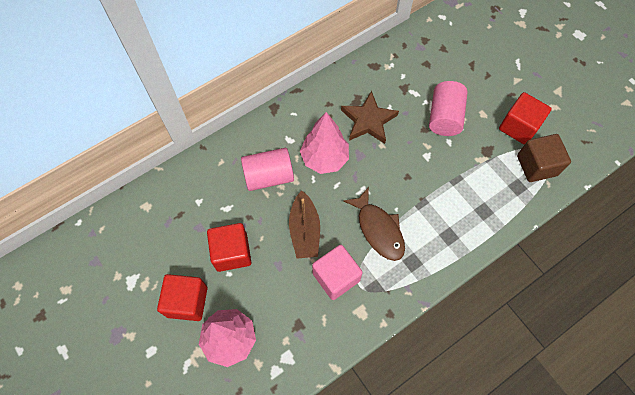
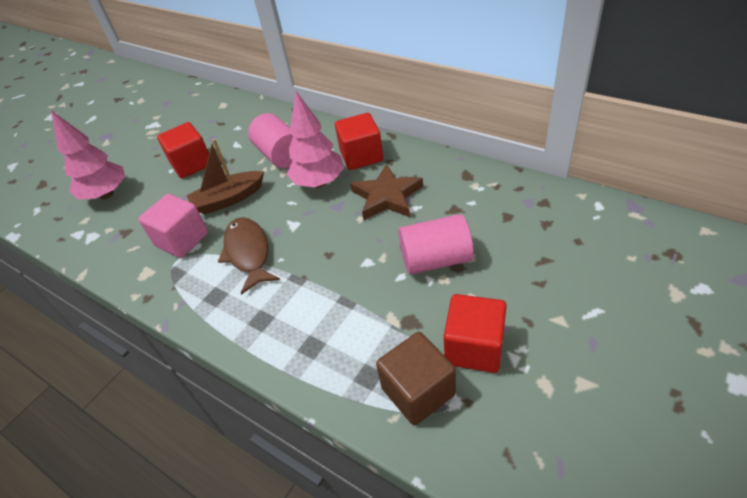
camera: 75 degrees right, 20 degrees down
red cube [157,274,208,321] -> red cube moved to [335,113,383,170]
brown fish [343,187,405,261] -> brown fish turned 120 degrees clockwise [218,217,280,295]

